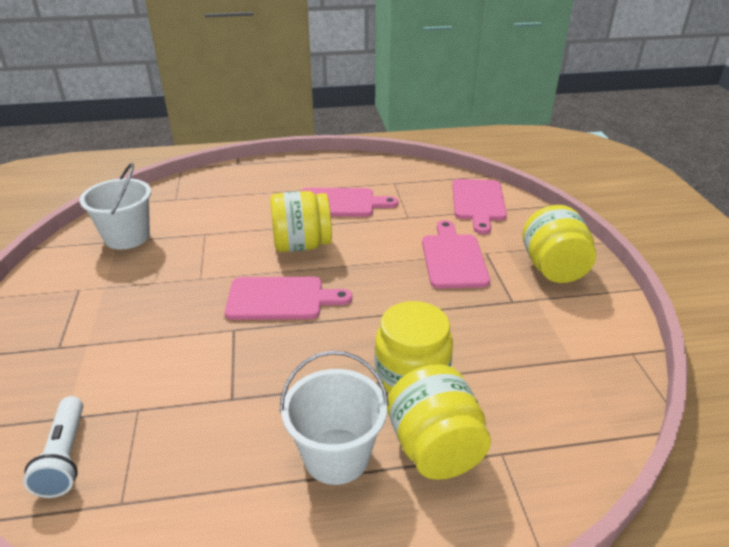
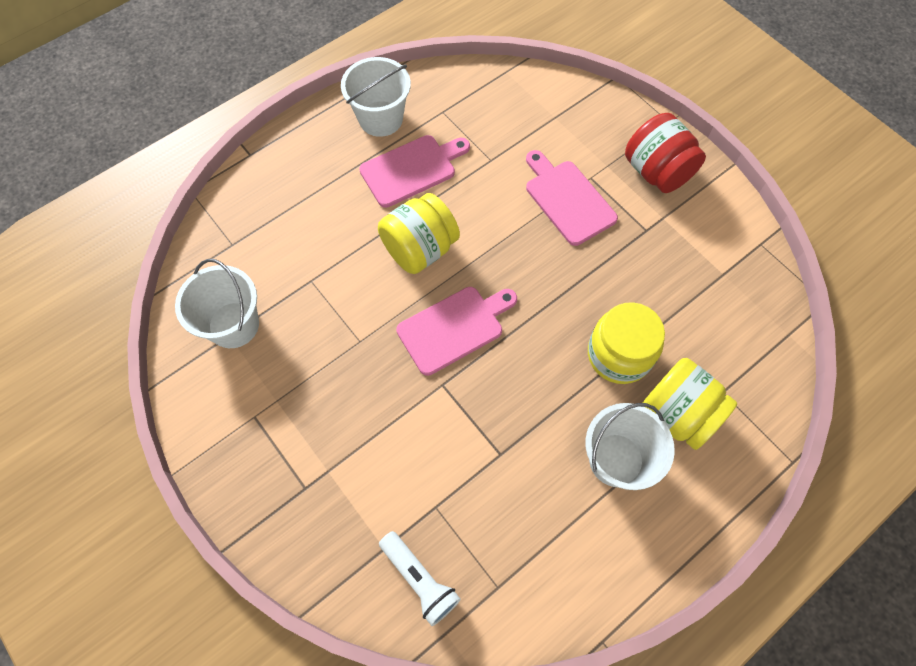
camera: 30 degrees left, 30 degrees up
pink cutting board [452,179,507,234] -> none
yellow jar [523,205,596,283] -> red jar [625,113,706,193]
none -> white bucket [341,57,411,137]

